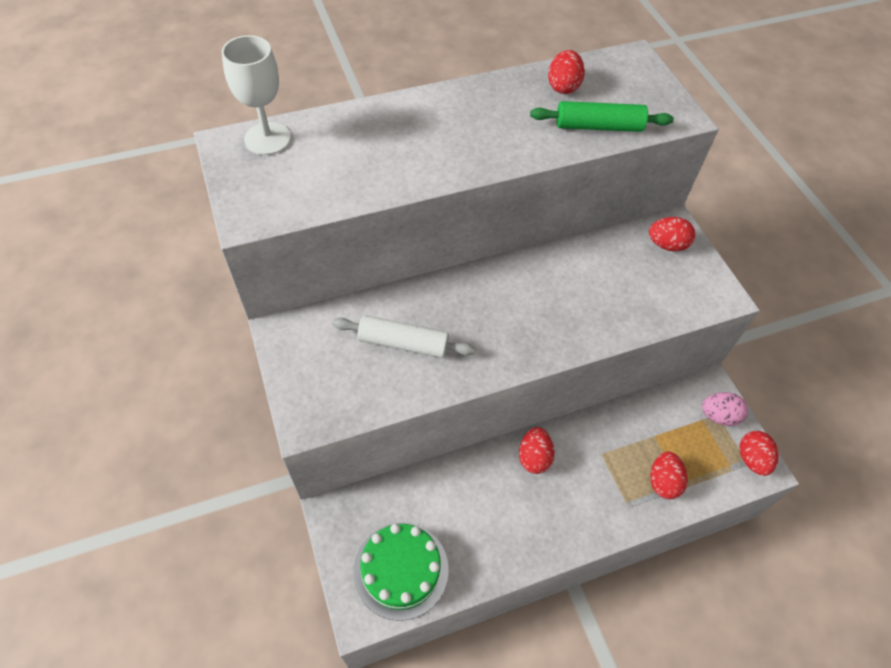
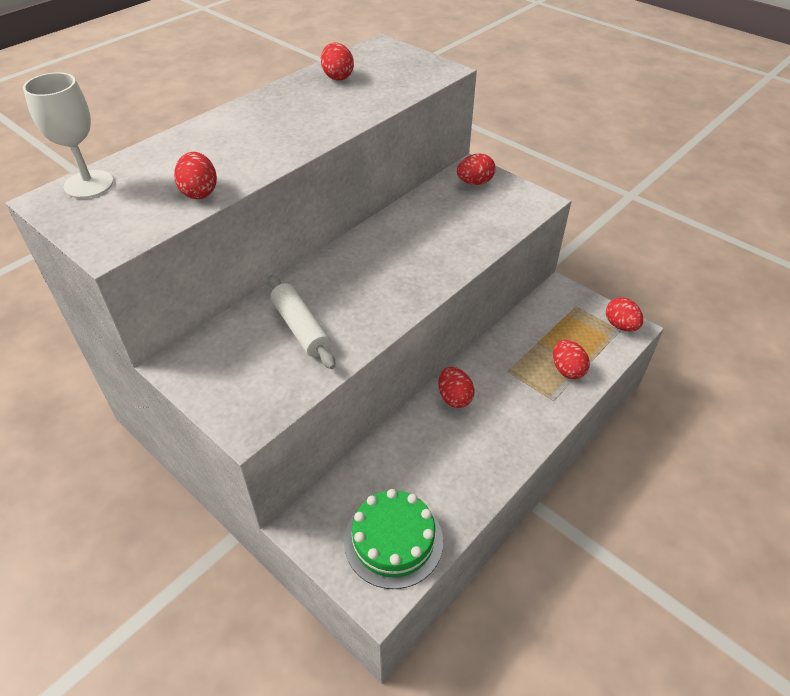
camera: 25 degrees left, 10 degrees down
white rolling pin [333,315,475,358] -> white rolling pin turned 75 degrees clockwise [268,275,335,369]
green rolling pin [530,101,674,132] -> none
pink egg [702,392,748,426] -> none
none -> red egg [174,152,217,199]

